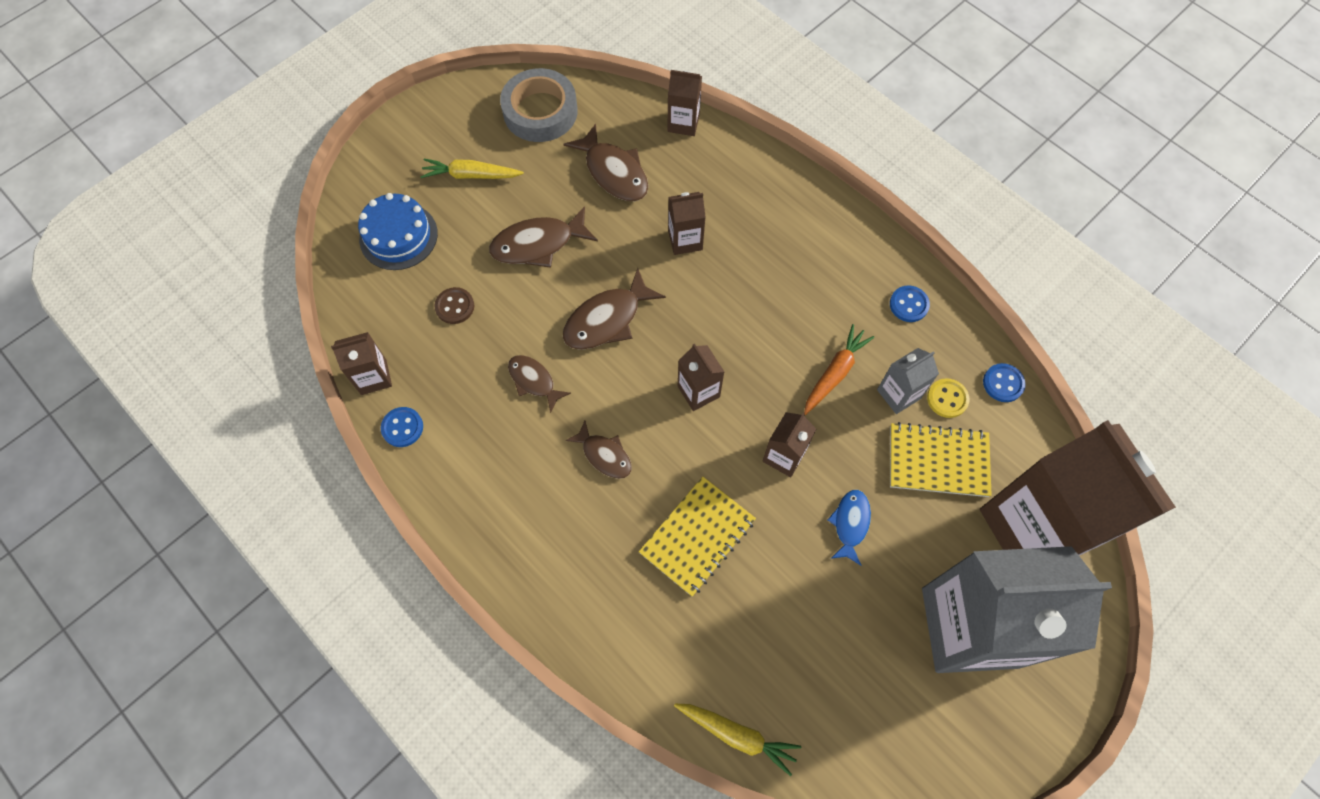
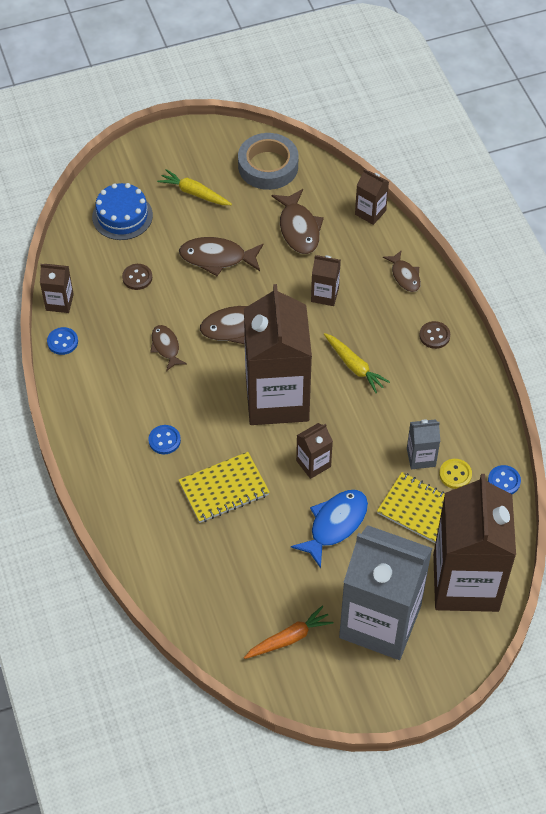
camera: 25 degrees right, 10 degrees down
brown fish [565,421,632,479] -> brown fish moved to [383,250,421,292]
yellow carrot [674,704,801,776] -> yellow carrot moved to [324,333,390,393]
brown carton [678,344,724,411] -> brown carton [244,284,312,425], size x2.40
orange carrot [804,324,874,415] -> orange carrot moved to [244,605,334,659]
blue fish [828,490,871,565] -> blue fish [291,490,368,568], size x1.60
blue button [890,286,930,322] -> blue button moved to [148,425,181,454]
none -> brown button [419,321,450,349]

